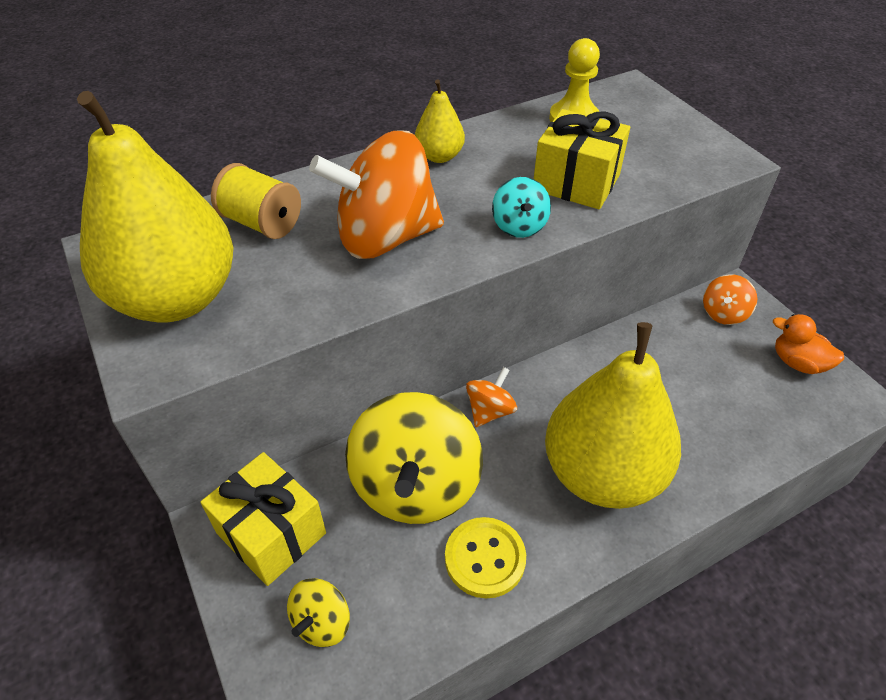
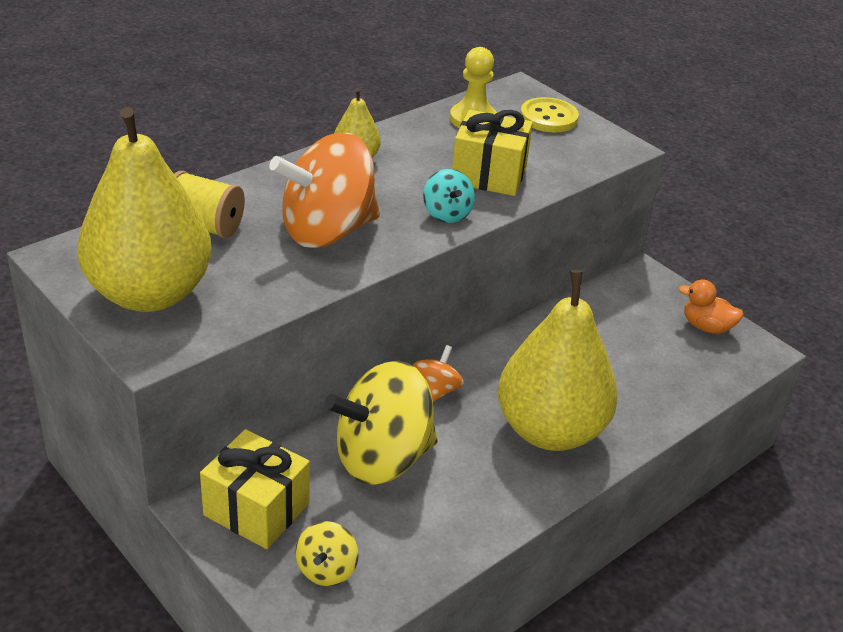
camera: 15 degrees left, 10 degrees down
yellow spinning top [345,392,483,524] -> yellow spinning top turned 75 degrees clockwise [324,361,438,485]
yellow button [445,517,526,598] -> yellow button moved to [520,97,579,132]
orange spinning top [703,274,757,325] -> none

